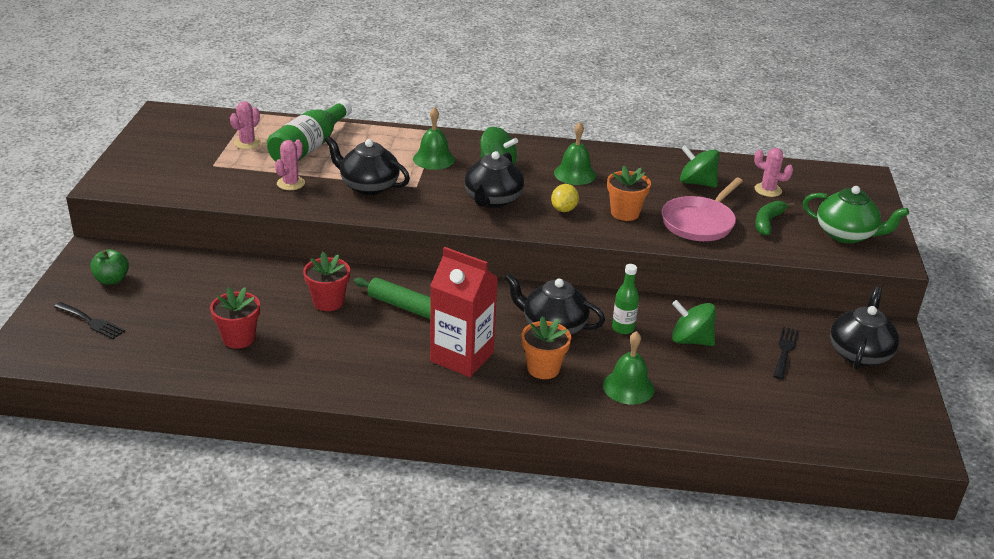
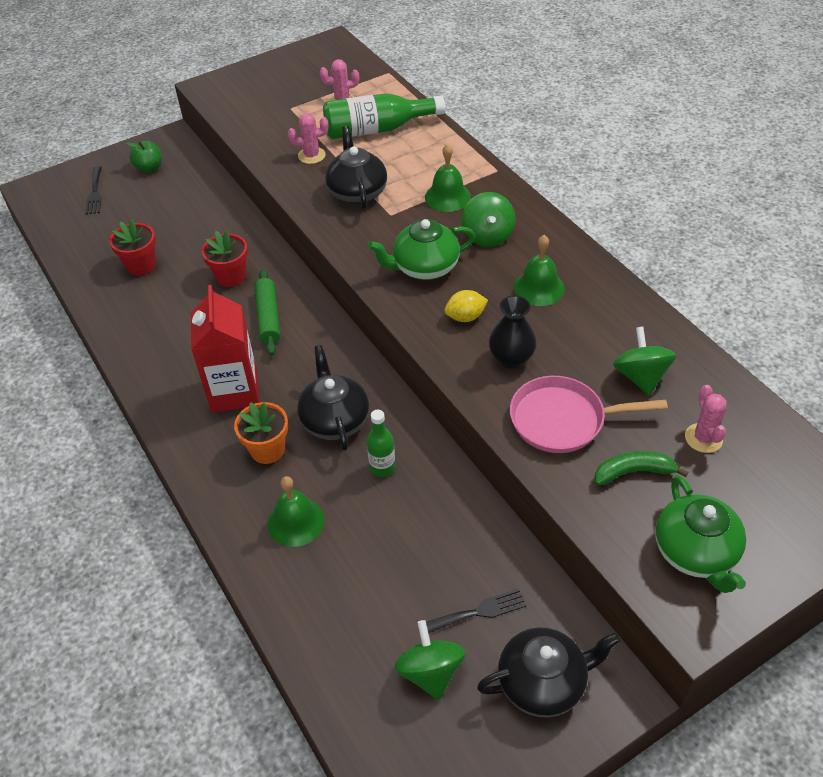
camera: 55 degrees right, 15 degrees up
black teapot [465,151,524,208] -> green teapot [368,219,475,280]
orange flower pot [607,166,651,221] -> black vase [489,295,537,369]
green spinning top [672,300,716,346] -> green spinning top moved to [394,620,465,700]

